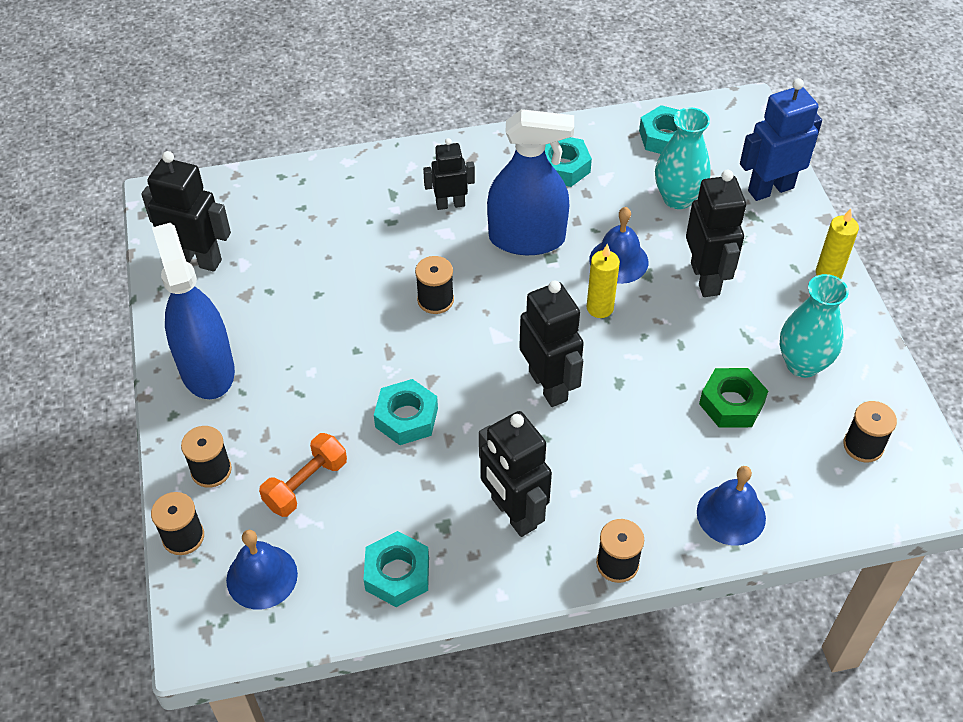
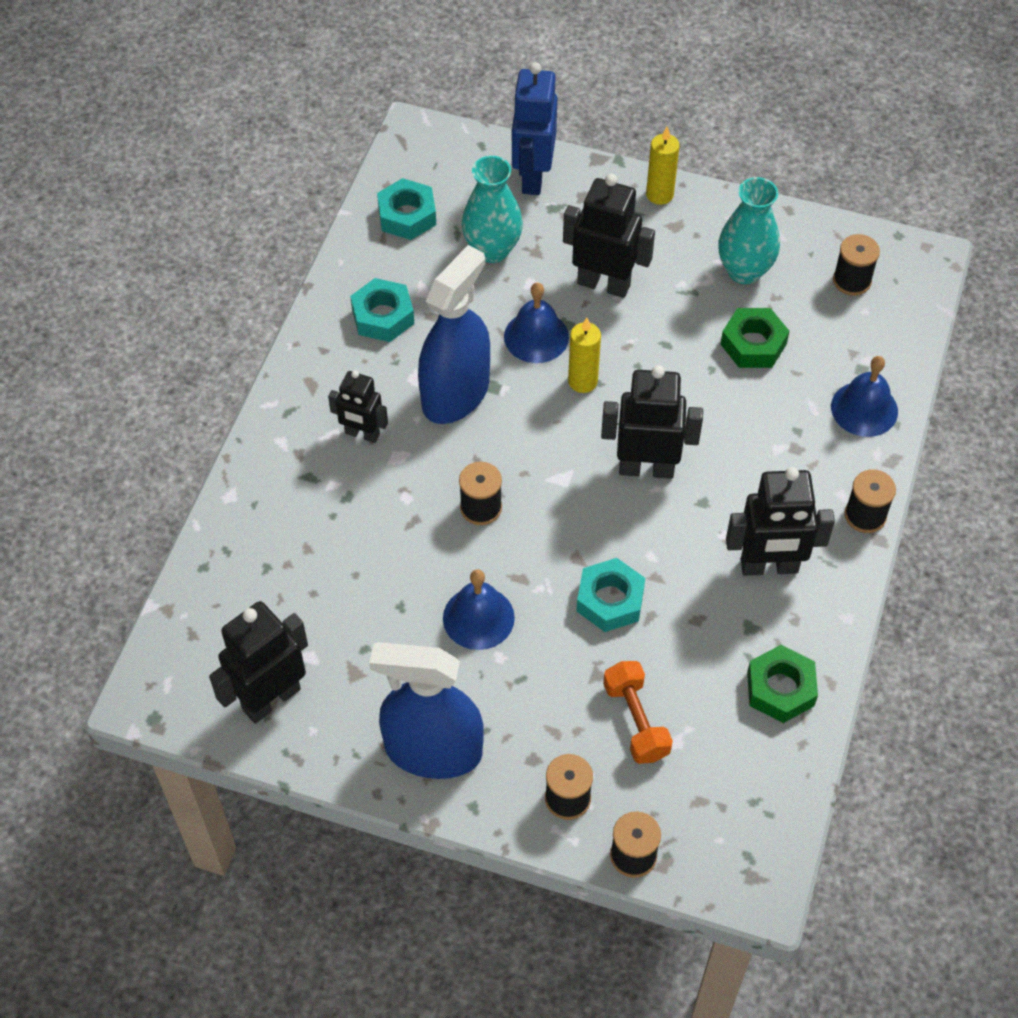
camera: 60 degrees left, 5 degrees up
blue bell [226,530,298,610] -> blue bell moved to [443,569,515,650]
turquoise nut [364,531,429,607] -> green nut [747,645,818,723]
black robot [423,138,475,210] -> black robot turned 90 degrees counterclockwise [328,370,388,443]

